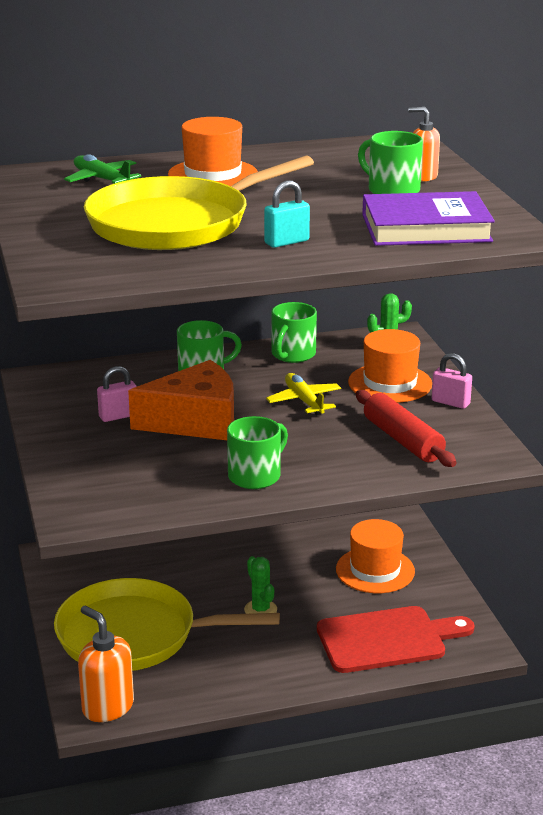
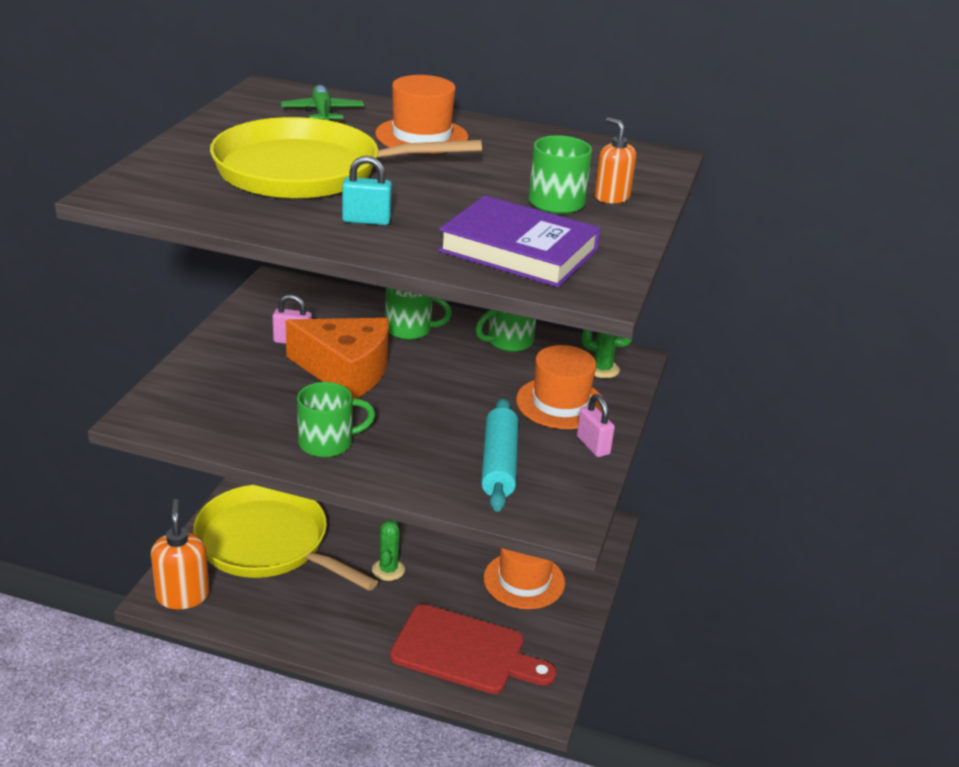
camera: 30 degrees right, 5 degrees up
yellow plane [266,373,341,415] -> none
red rolling pin [356,390,457,467] -> turquoise rolling pin [481,398,518,512]

